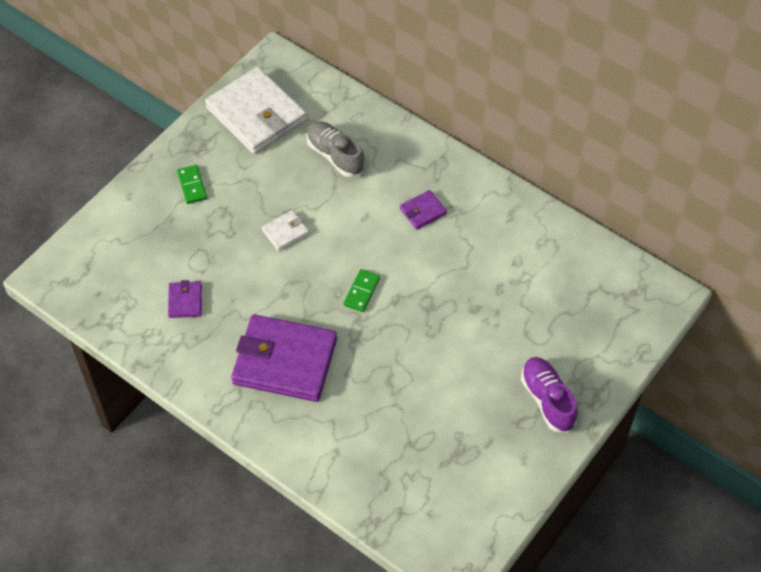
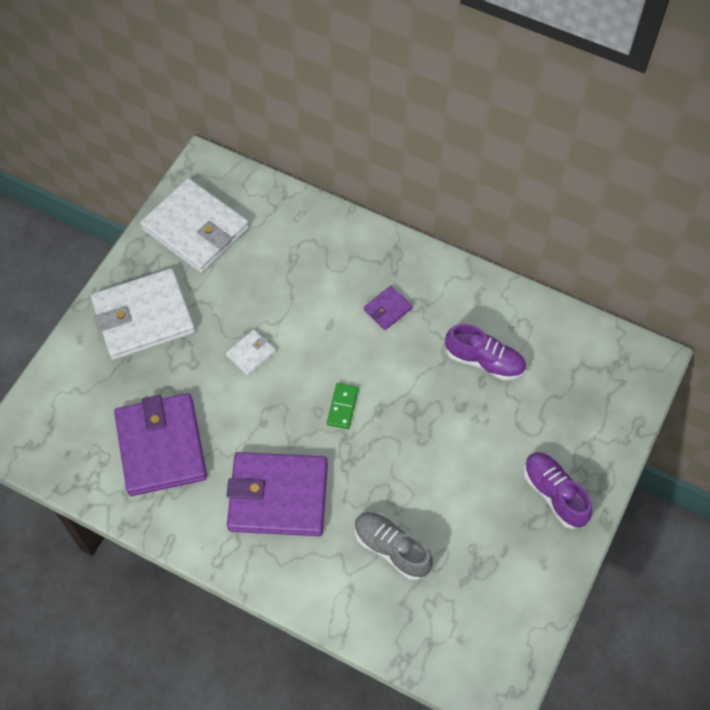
camera: 10 degrees left, 5 degrees up
purple wallet [168,280,202,318] -> purple wallet [114,393,207,496], size x2.27
green domino [177,165,207,204] -> white wallet [91,268,196,360]
grey shoe [306,121,365,177] -> grey shoe moved to [355,512,433,580]
none -> purple shoe [445,324,526,381]

